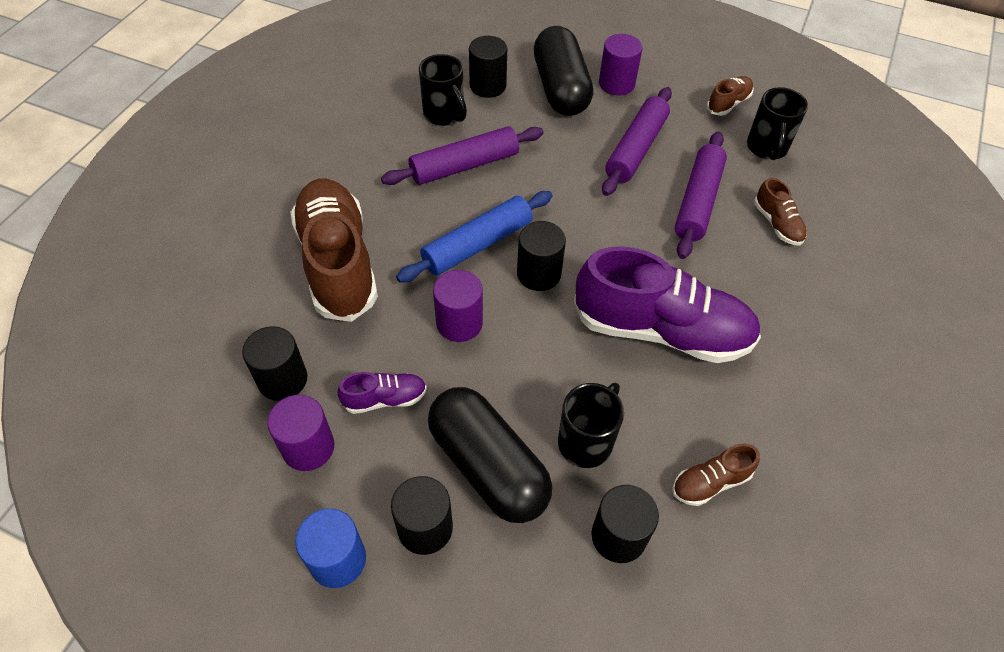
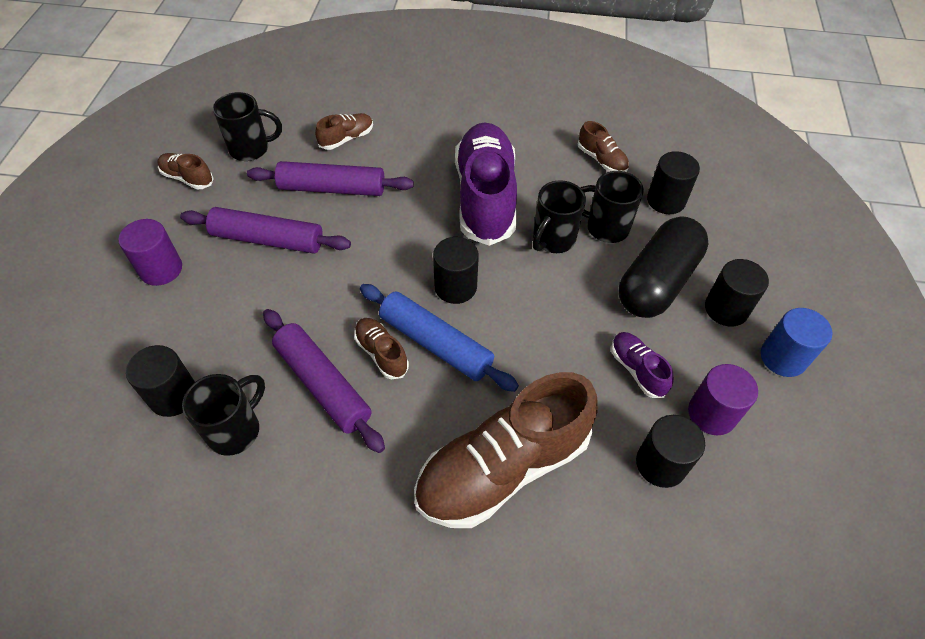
camera: 105 degrees left, 0 degrees up
purple cylinder [433,270,483,342] -> none
black capsule [534,26,593,116] -> none
none -> brown shoe [354,318,409,379]
none -> black mug [533,180,586,253]

